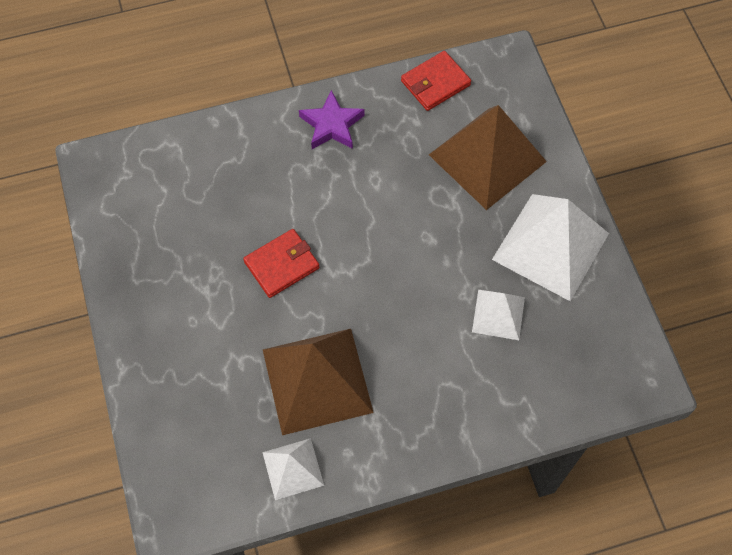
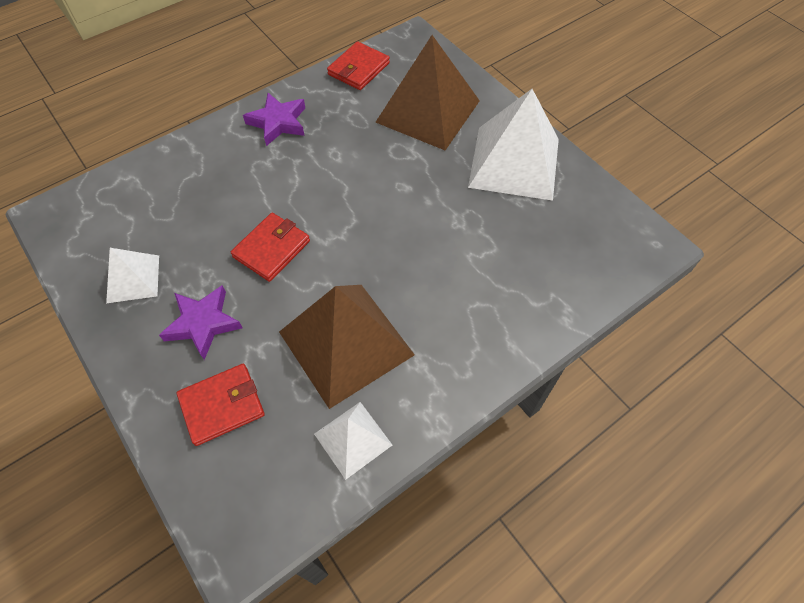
camera: 20 degrees left, 5 degrees down
white pyramid [472,290,525,340] -> white pyramid moved to [106,248,159,303]
none -> purple star [159,285,242,360]
none -> red wallet [177,364,265,446]

